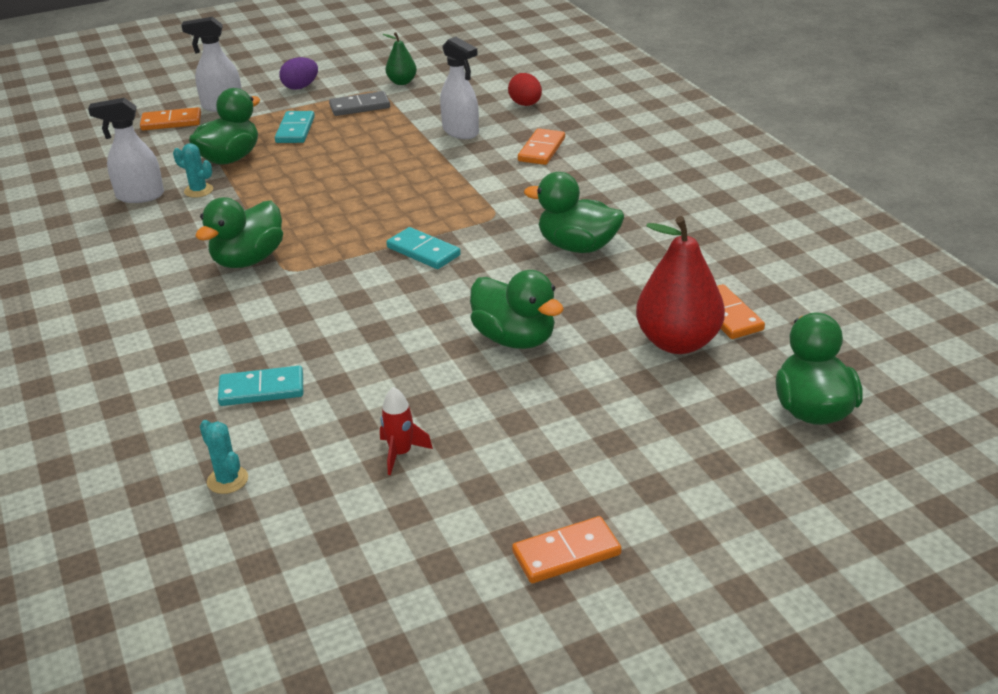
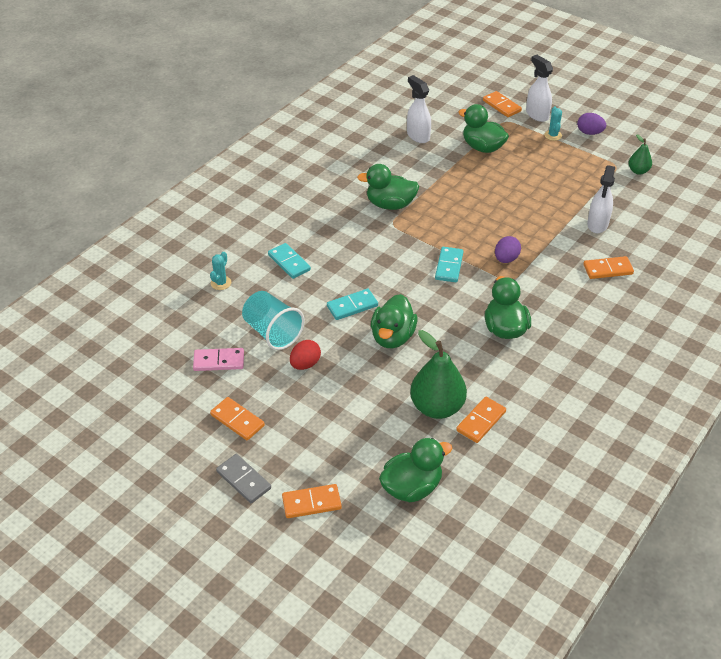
camera: 60 degrees right, 10 degrees up
turquoise cactus [173,143,213,198] -> turquoise cactus moved to [544,107,562,141]
green duck [189,88,261,165] -> green duck turned 150 degrees counterclockwise [458,104,509,153]
turquoise domino [275,111,315,143] -> turquoise domino moved to [327,289,378,320]
grey domino [329,91,390,116] -> grey domino moved to [216,454,271,503]
red rocket [380,387,433,475] -> turquoise cup [242,291,305,350]
red egg [508,73,542,106] -> red egg moved to [290,340,321,370]
red pear [636,216,725,354] -> green pear [410,330,467,419]
none -> pink domino [193,348,244,371]
none -> orange domino [282,484,342,518]
none -> purple egg [495,236,521,263]

